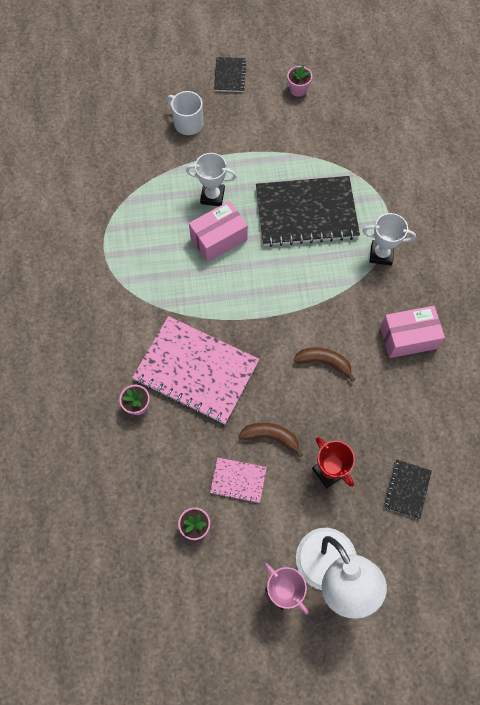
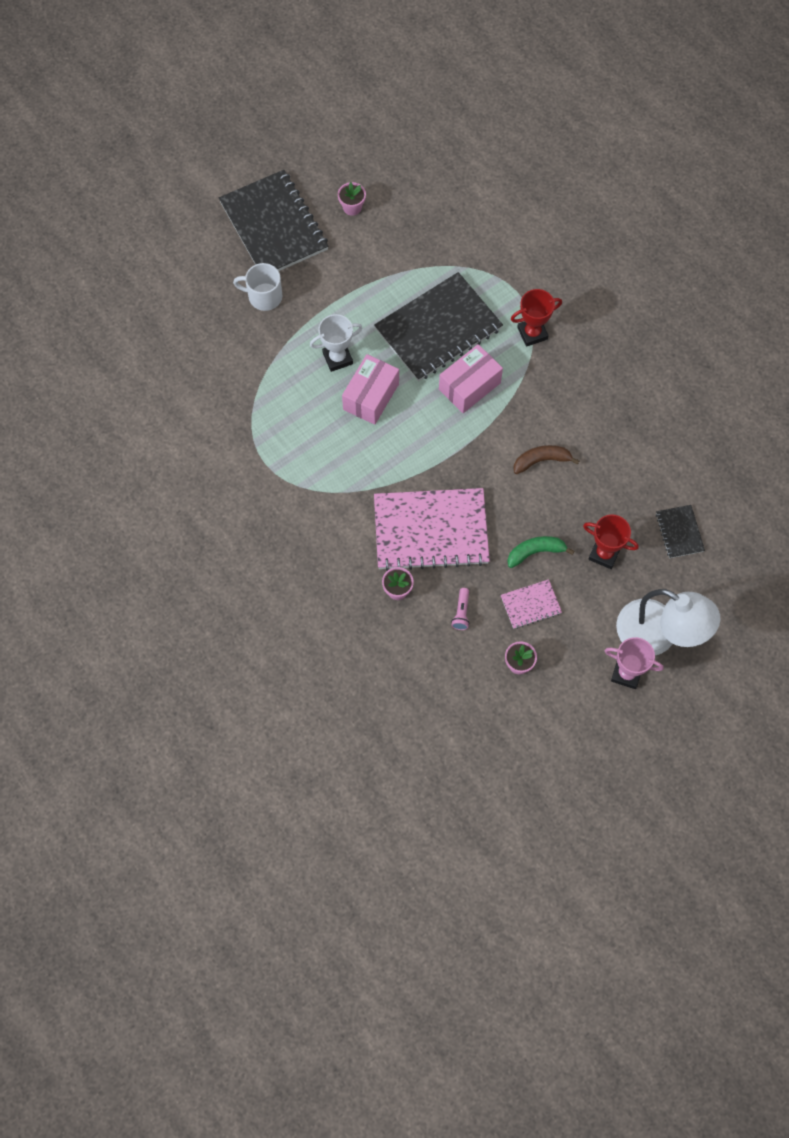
camera: 30 degrees left, 0 degrees up
black notebook [214,57,246,92] -> black notebook [219,170,329,271], size x2.17
brown banana [239,423,303,457] -> green banana [507,536,574,568]
white trophy [363,213,416,266] -> red trophy [511,289,562,347]
pink box [380,306,445,358] -> pink box moved to [439,344,503,413]
none -> pink flashlight [451,588,470,630]

